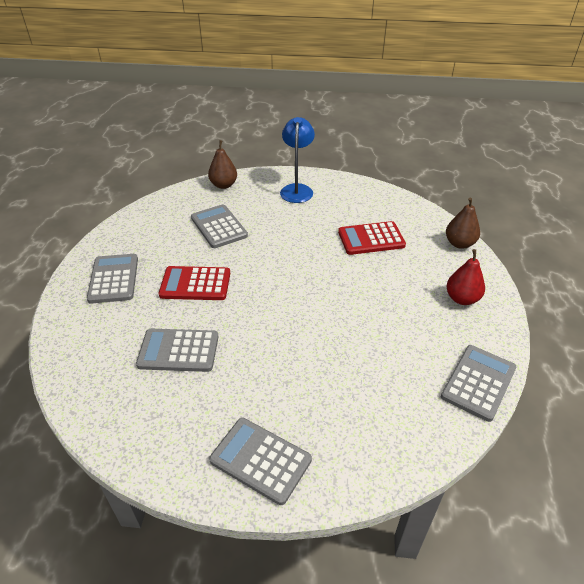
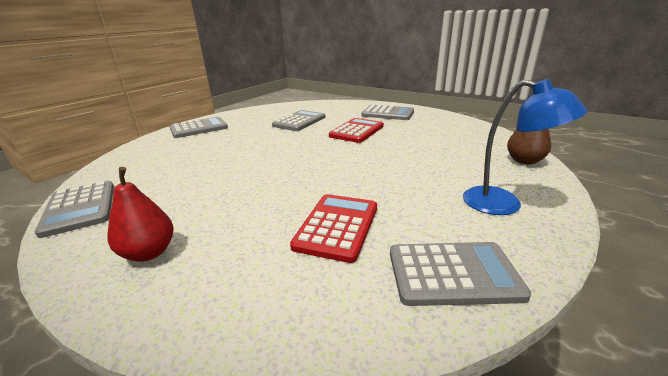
camera: 120 degrees right, 15 degrees down
grey calculator [191,204,248,248] -> grey calculator moved to [390,242,531,306]
brown pear [446,198,480,249] -> none

